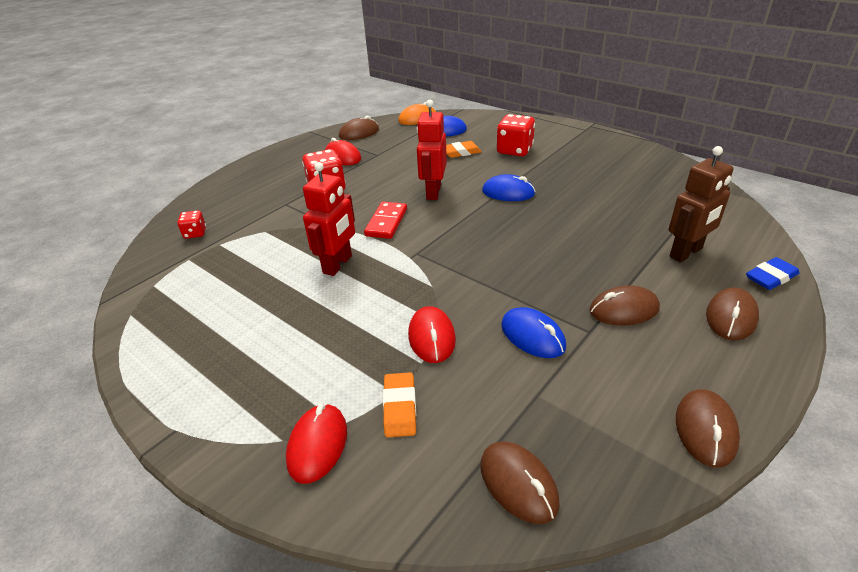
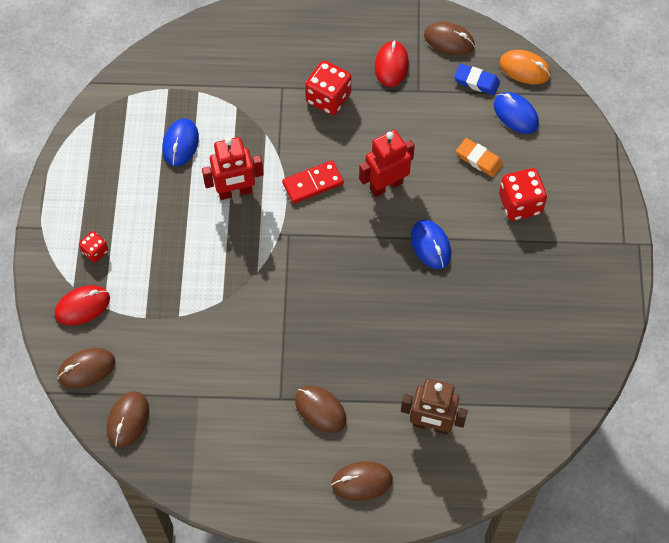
camera: 50 degrees right, 25 degrees up
red dice [177,210,206,239] -> red dice moved to [79,231,108,263]
orange eraser [383,372,416,438] -> none
red mouse [408,306,456,363] -> none
blue mouse [501,307,566,358] -> blue mouse moved to [162,119,199,166]
brown mouse [676,389,740,468] -> brown mouse moved to [57,348,115,388]
blue eraser [746,257,799,290] -> blue eraser moved to [454,64,500,95]

